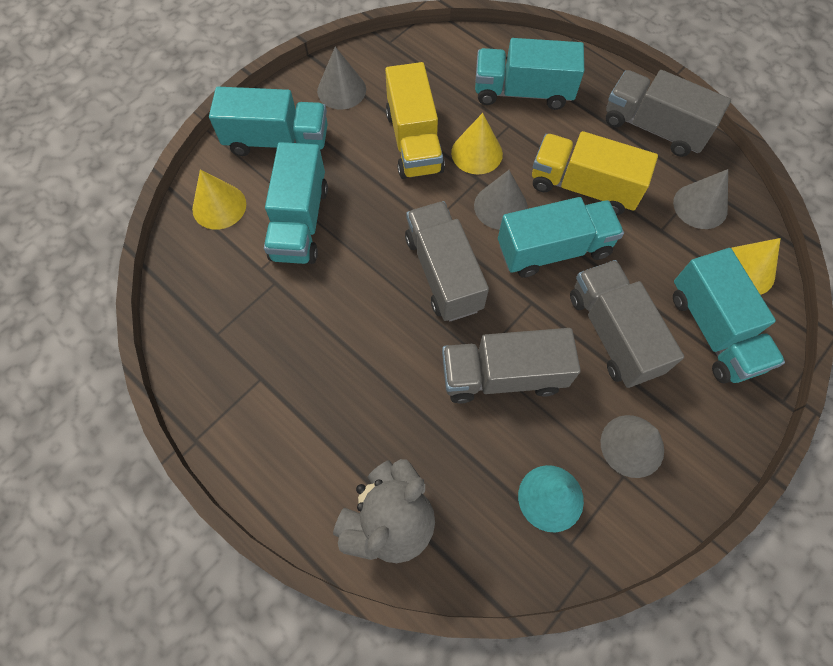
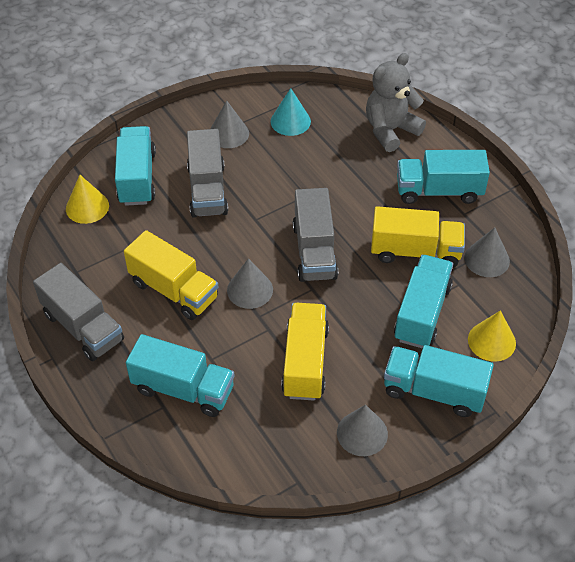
camera: 165 degrees left, 15 degrees down
grey truck [442,328,581,404] -> none
yellow cone [451,113,503,174] -> none
turquoise truck [498,197,624,278] -> turquoise truck moved to [397,150,490,204]
grey cone [673,169,728,229] -> grey cone moved to [464,227,510,277]
none -> yellow truck [371,206,465,268]

